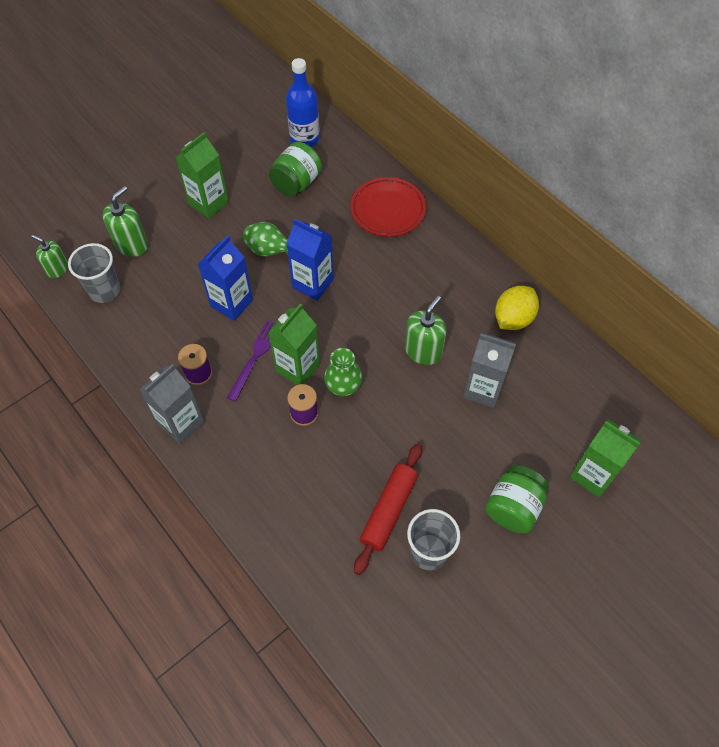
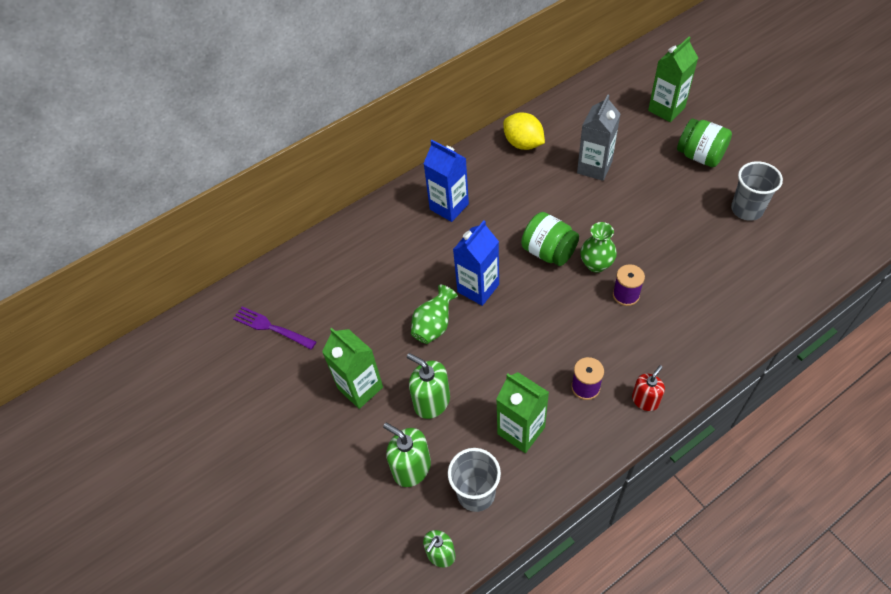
camera: 80 degrees left, 5 degrees down
grey carton [139,364,204,445] -> red soap dispenser [632,365,665,411]
blue carton [198,235,253,321] -> blue carton moved to [424,140,469,222]
purple fork [227,321,275,402] -> purple fork moved to [233,306,316,350]
green carton [268,304,320,385] -> green carton moved to [496,372,549,453]
green jar [269,142,322,197] -> green jar moved to [521,212,579,266]
blue bottle [286,58,320,147] -> none
red plate [350,177,426,237] -> none
red rolling pin [354,444,422,575] -> none
green soap dispenser [405,295,447,365] -> green soap dispenser moved to [407,353,450,419]

